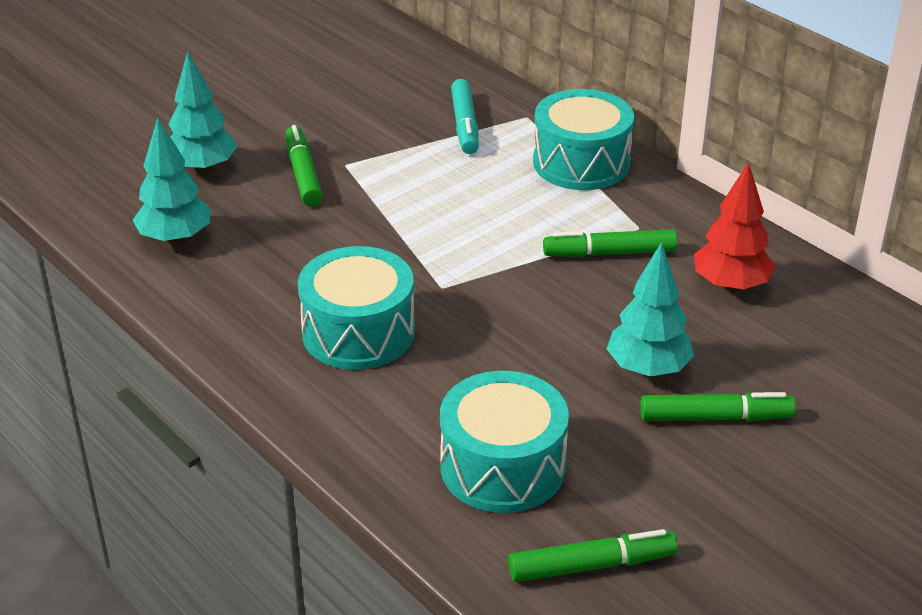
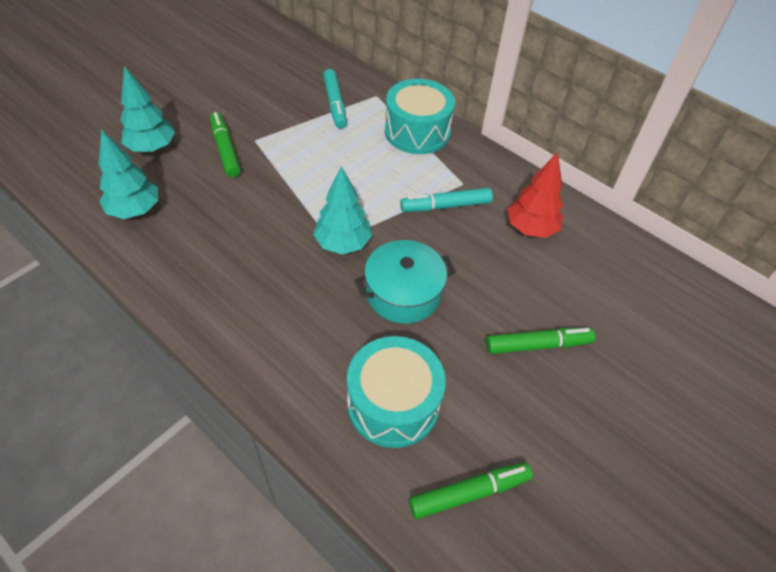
camera: 10 degrees left, 15 degrees up
turquoise drum [298,246,415,370] -> none
green marker [543,229,677,257] -> turquoise marker [400,188,493,212]
turquoise tree [607,242,695,376] -> turquoise tree moved to [313,166,372,254]
none -> turquoise pot [355,240,456,324]

